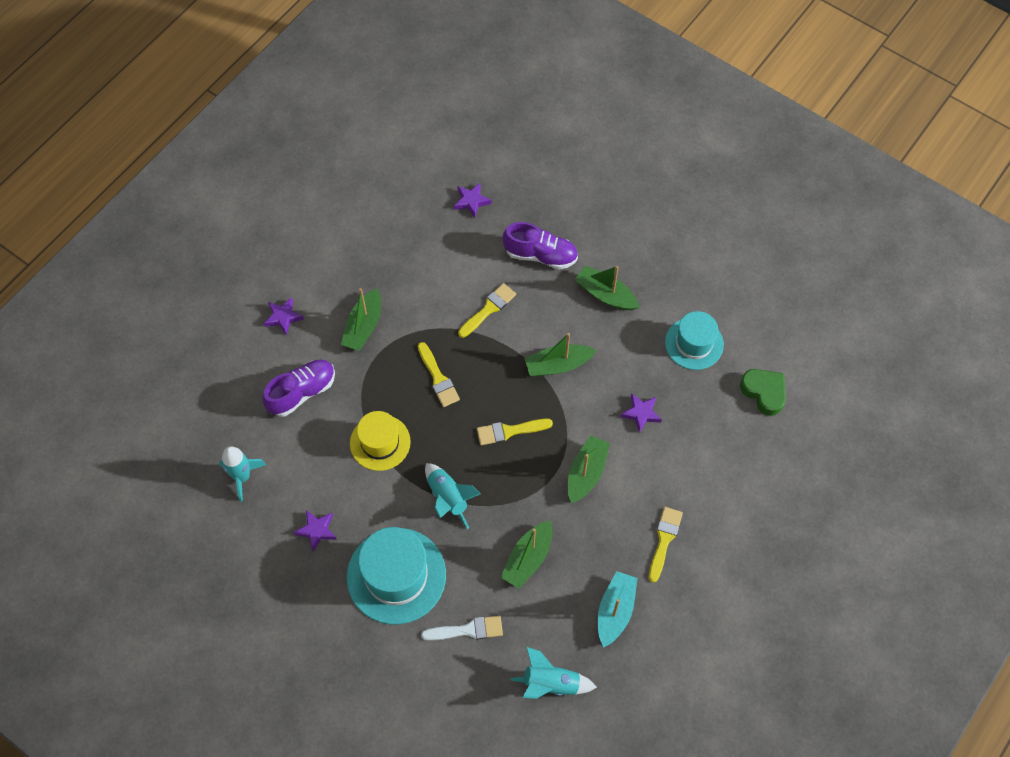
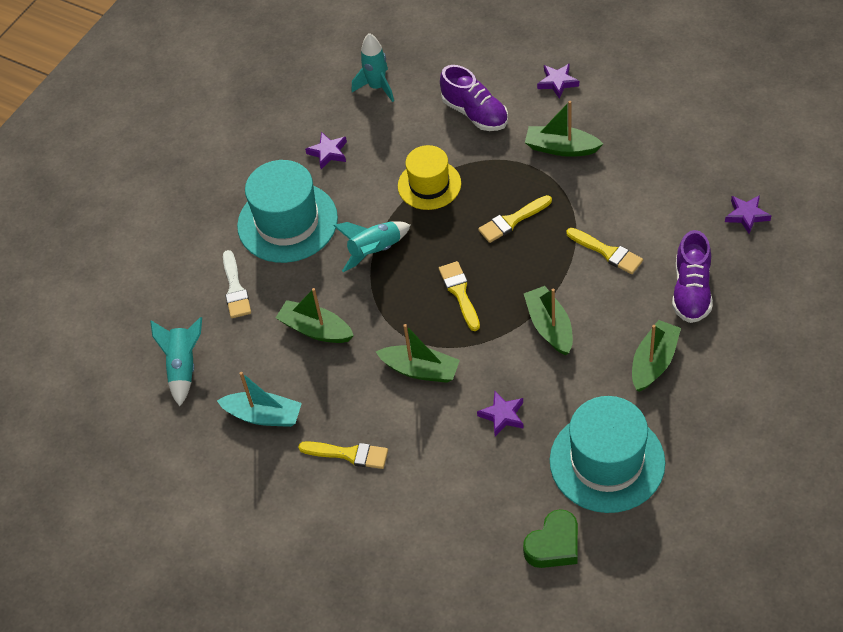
camera: 90 degrees right, 10 degrees down
turquoise hat [665,311,724,370] -> turquoise hat [550,396,665,513], size x1.57

